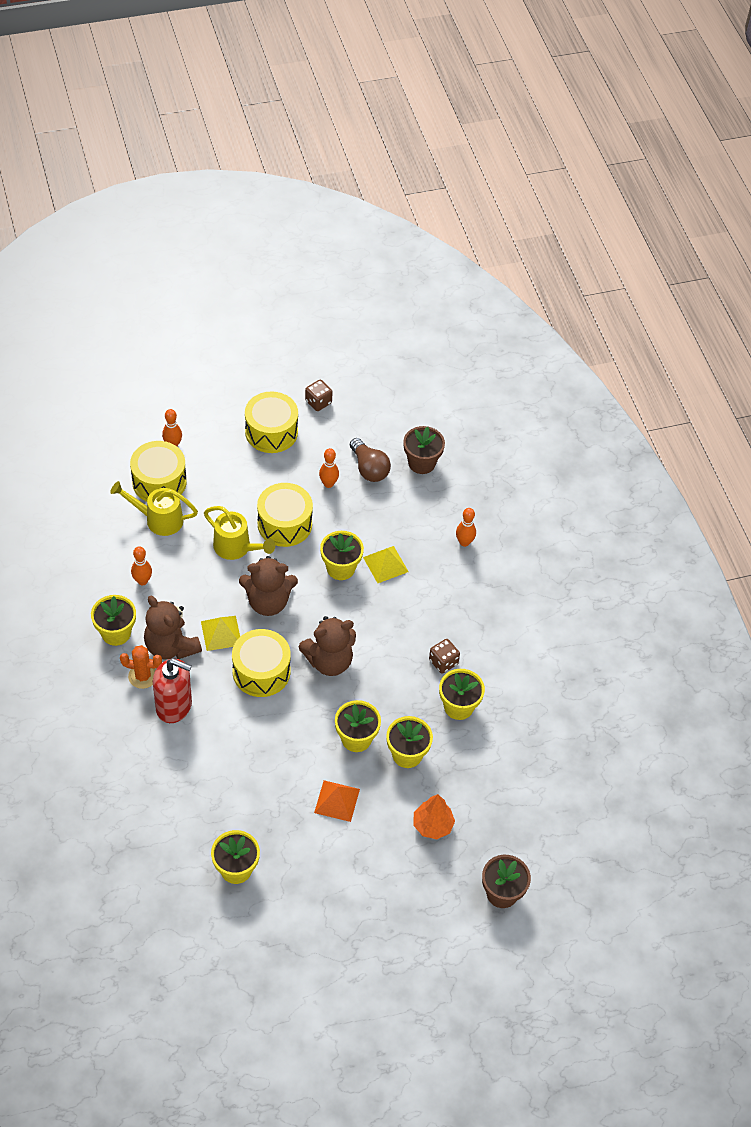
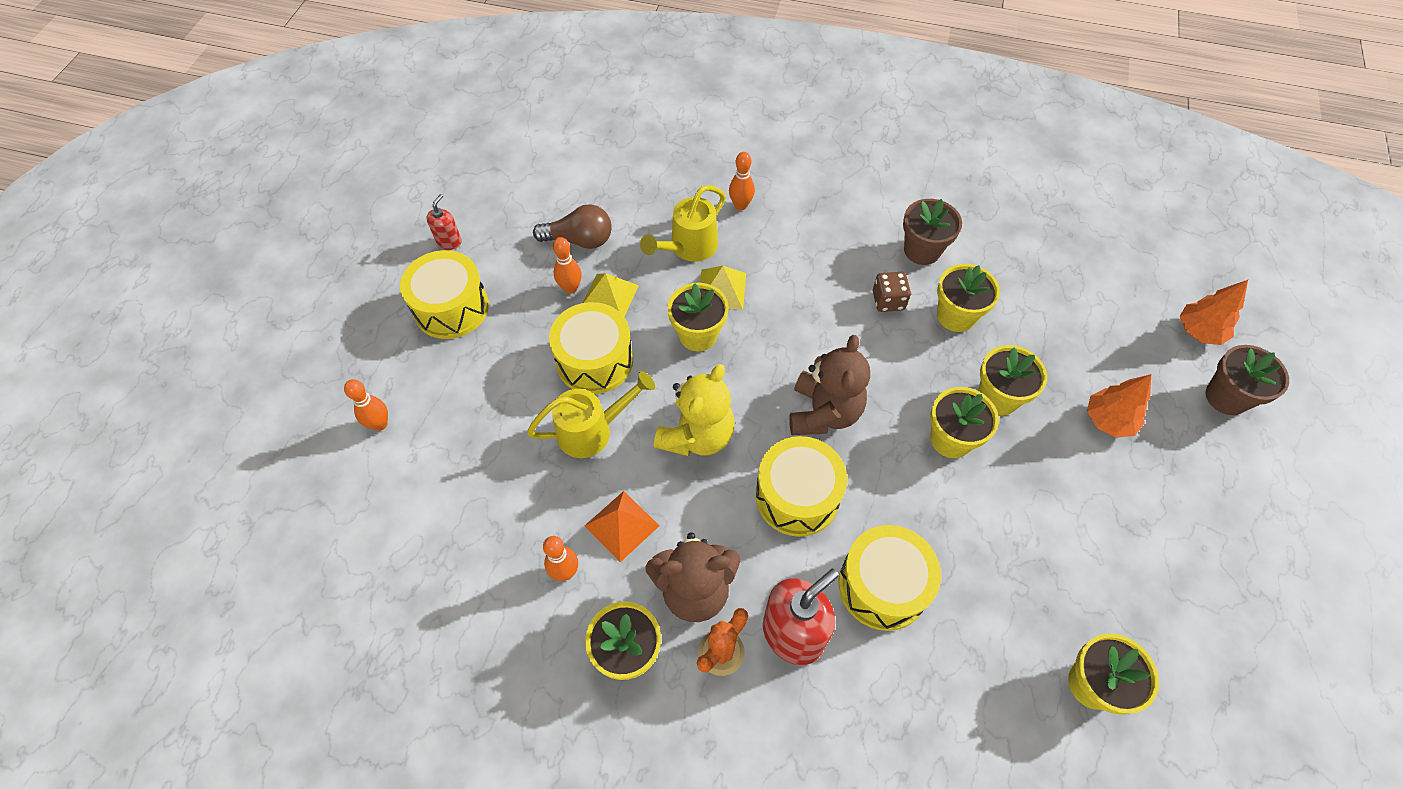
camera: 55 degrees left, 5 degrees up
yellow watering can [110,481,198,536] -> yellow watering can moved to [640,185,726,262]
yellow drum [130,441,187,502] -> yellow drum moved to [839,525,941,631]
yellow pyramid [201,616,240,651] -> yellow pyramid moved to [583,273,639,317]
brown teddy bear [239,556,298,616] -> yellow teddy bear [654,364,735,456]
brown dice [305,380,333,411] -> red soap dispenser [426,194,462,250]
orange pyramid [314,780,360,822] -> orange pyramid moved to [585,491,659,562]
brown flower pot [403,426,445,474] -> brown flower pot moved to [903,199,962,265]
none -> orange tree [1180,280,1248,345]

